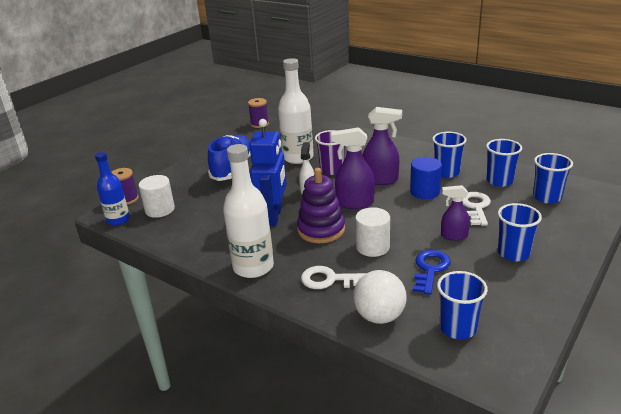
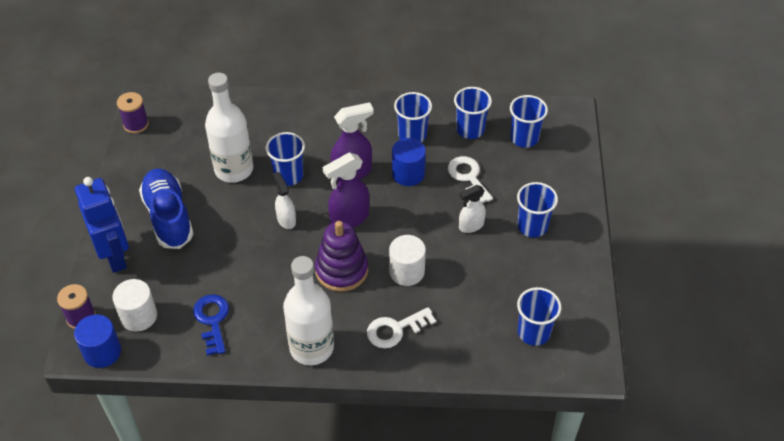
camera: 35 degrees left, 20 degrees up
blue bottle [95,152,130,225] -> blue cylinder [74,314,121,368]
blue robot [249,119,287,226] -> blue robot moved to [75,177,129,273]
purple cup [315,130,345,175] -> blue cup [266,132,305,186]
white ball [353,270,407,324] -> none
blue key [413,250,451,295] -> blue key moved to [193,294,229,356]
purple spray bottle [441,185,470,241] -> white spray bottle [459,185,486,233]

